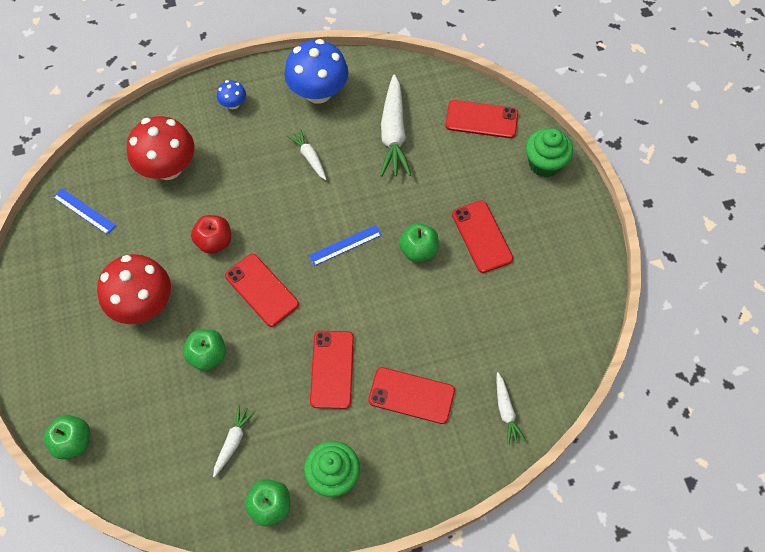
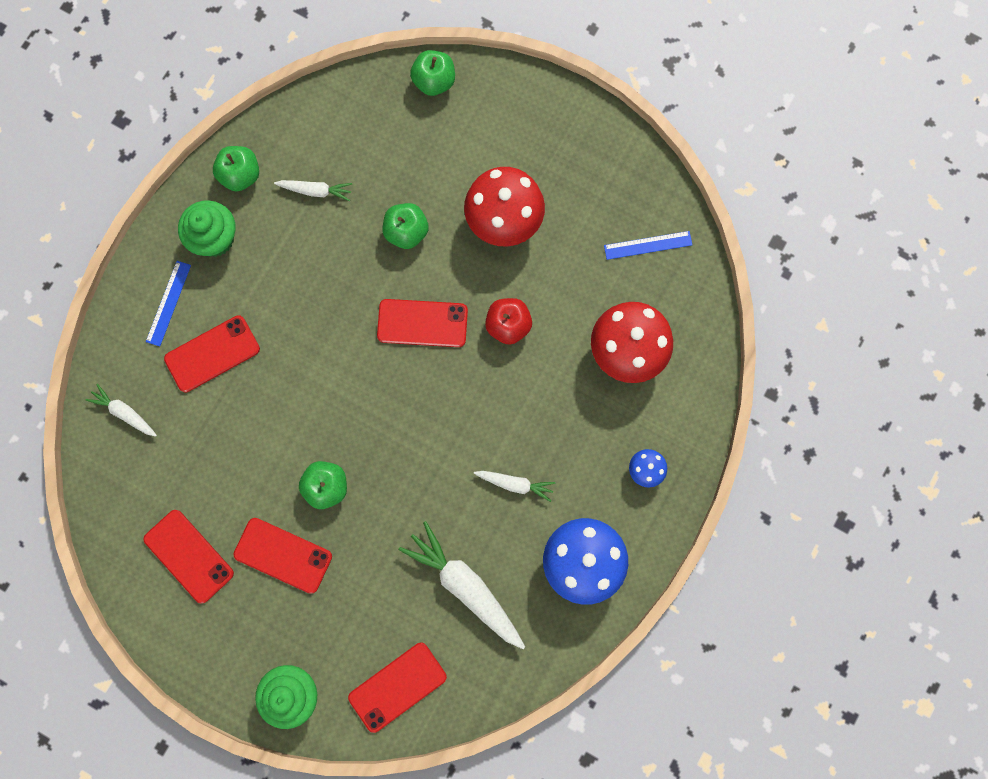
camera: 135 degrees right, 15 degrees up
white carrot [213,405,255,477] -> white carrot turned 60 degrees counterclockwise [274,180,352,201]
blue ruler [309,225,382,266] -> blue ruler moved to [146,261,191,346]
red phone [310,331,354,409] -> red phone moved to [144,510,234,603]

